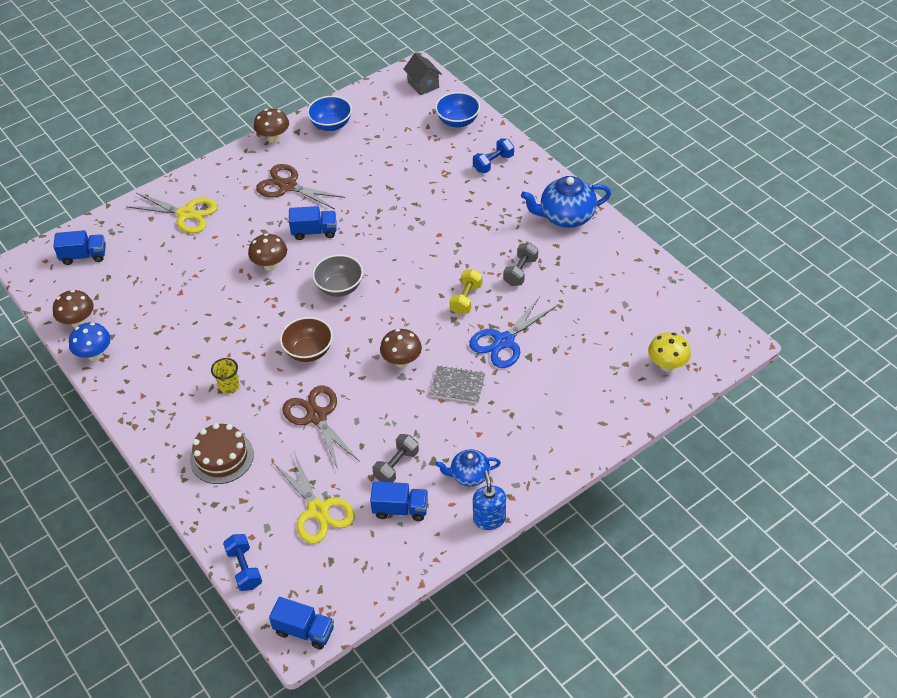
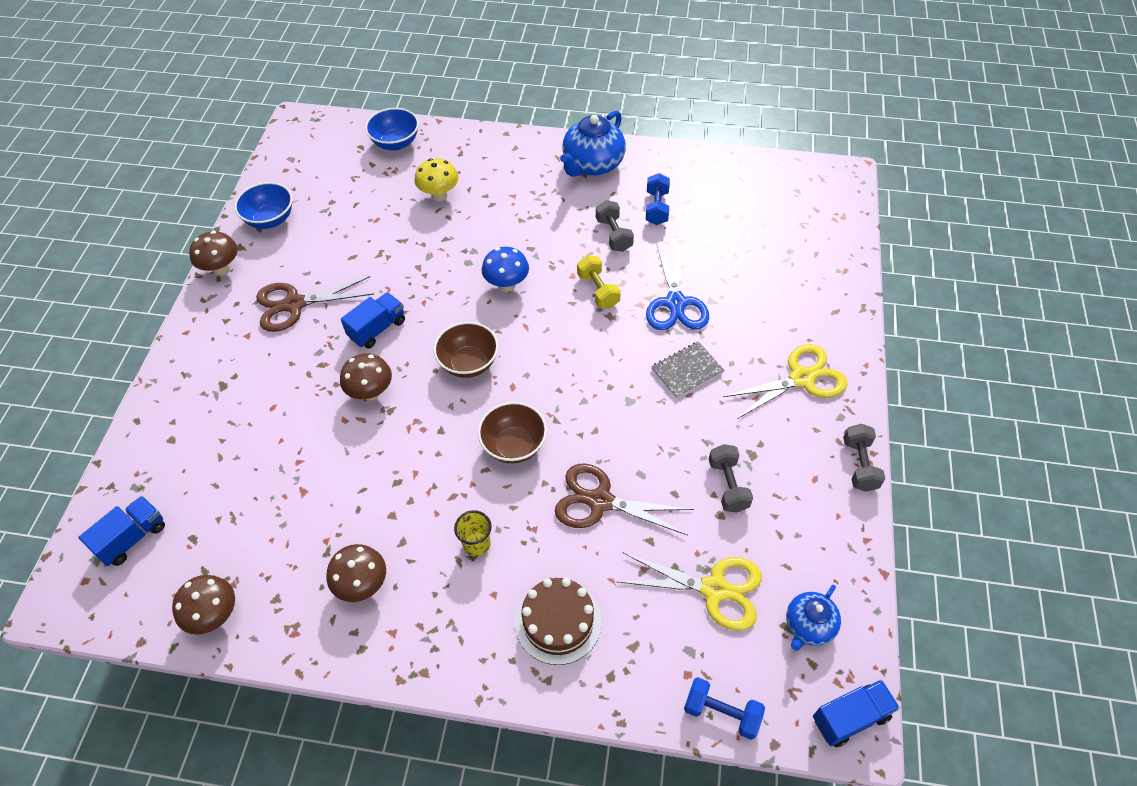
camera: 45 degrees left, 5 degrees up
blue mushroom [69,322,111,361] -> blue mushroom moved to [482,247,529,292]
yellow scissors [126,193,218,233] -> yellow scissors moved to [723,344,847,419]
grey bowl [312,255,363,297] -> brown bowl [433,322,498,378]
blue truck [370,481,428,521] -> none
brown mushroom [380,329,422,368] -> brown mushroom moved to [327,544,386,602]
grey house [403,53,442,95] -> none
blue teapot [436,449,501,486] -> blue teapot moved to [786,585,841,651]
blue dumbbell [473,138,514,173] -> blue dumbbell moved to [646,173,670,225]
blue soap dispenser [473,471,506,530] -> grey dumbbell [843,424,885,492]
yellow mushroom [648,332,691,372] -> yellow mushroom moved to [415,158,458,201]

